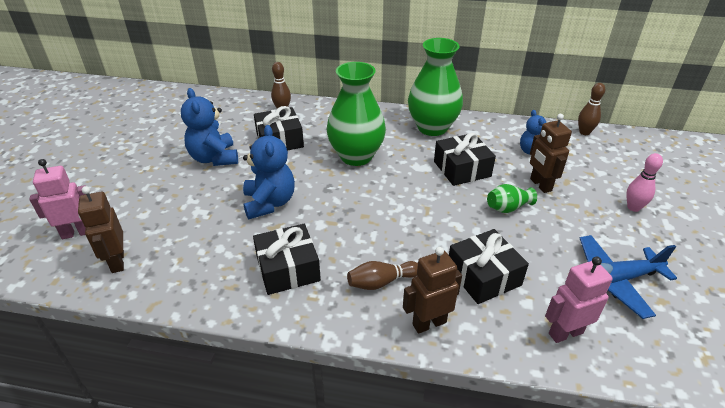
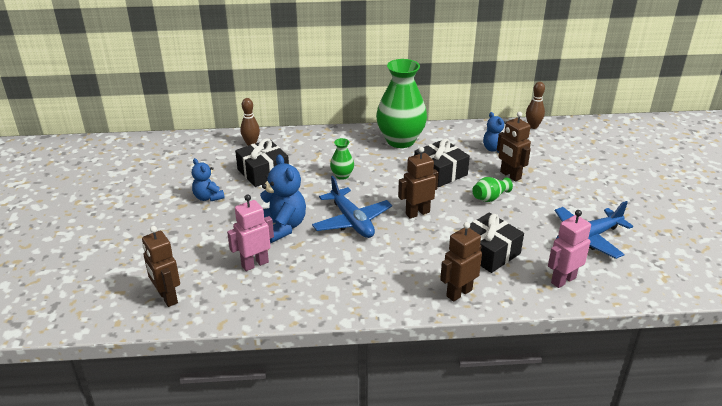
camera: 15 degrees left, 5 degrees down
pink robot [29,159,90,239] -> pink robot moved to [227,194,274,271]
blue teddy bear [181,88,238,166] -> blue teddy bear [192,158,225,201], size x0.61
black gift [253,224,321,295] -> none
green vase [326,62,386,166] -> green vase [330,138,354,180], size x0.45
brown bowling pin [347,261,418,290] -> none
pink bowling pin [626,153,663,212] -> none
none -> blue plane [312,176,392,238]
none -> brown robot [398,147,439,218]

